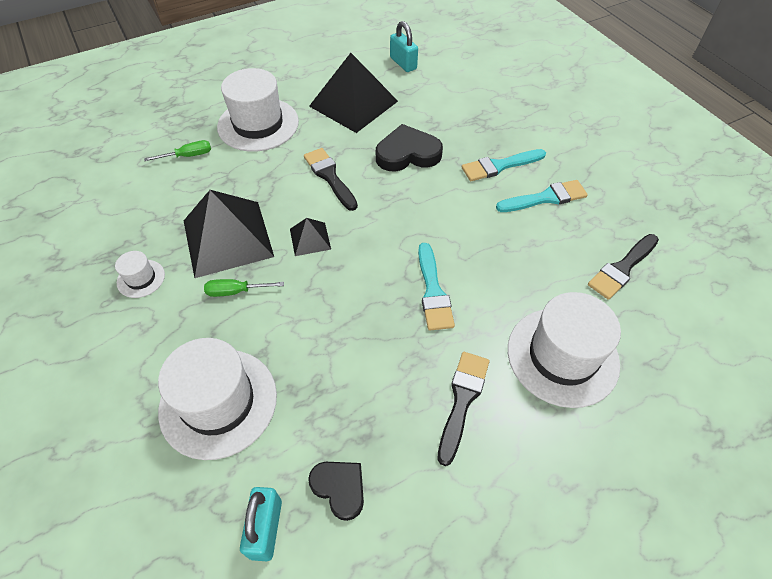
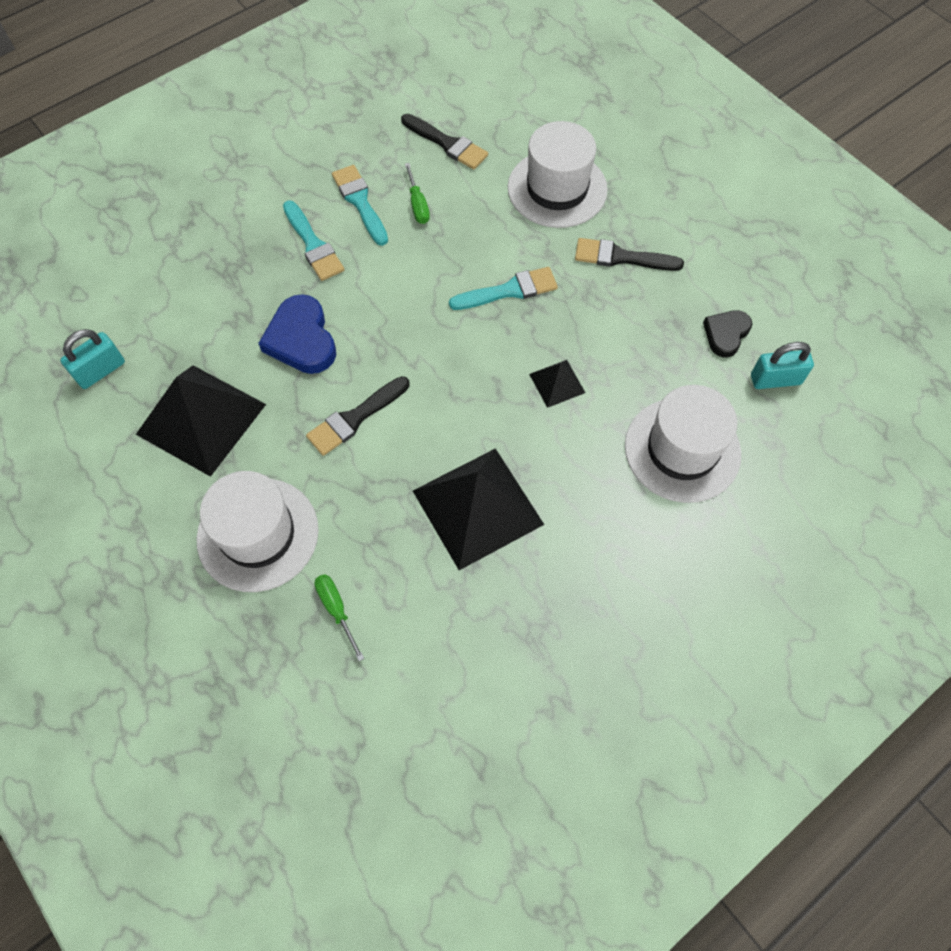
camera: 100 degrees left, 10 degrees up
white hat [115,251,165,298] -> none
green screwdriver [204,279,284,297] -> green screwdriver moved to [405,163,430,224]
black pyramid [290,218,331,256] -> black pyramid moved to [529,360,585,408]
black heart [376,124,443,171] -> blue heart [258,294,336,374]

